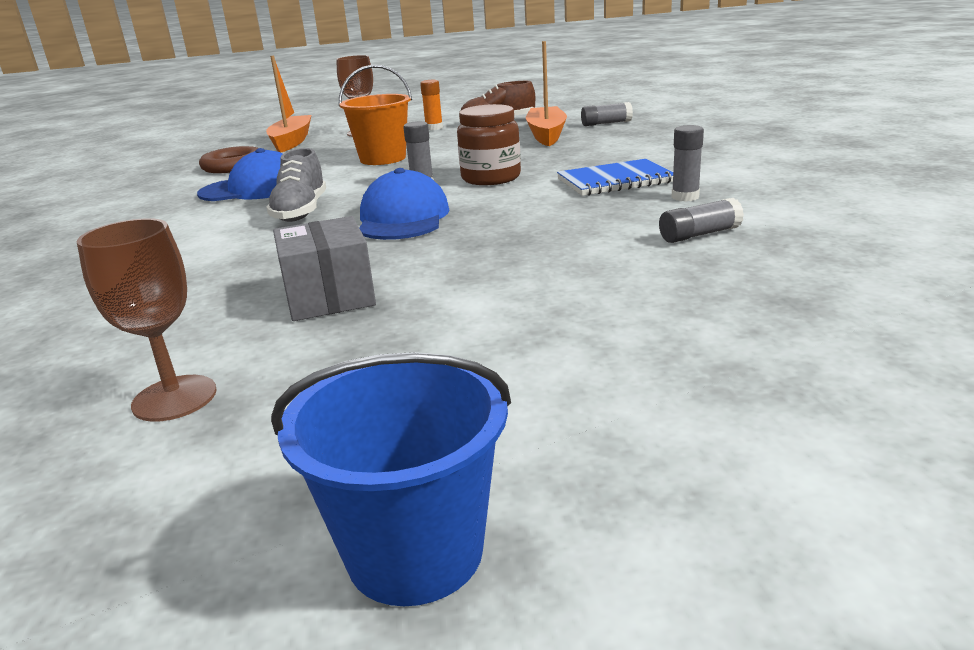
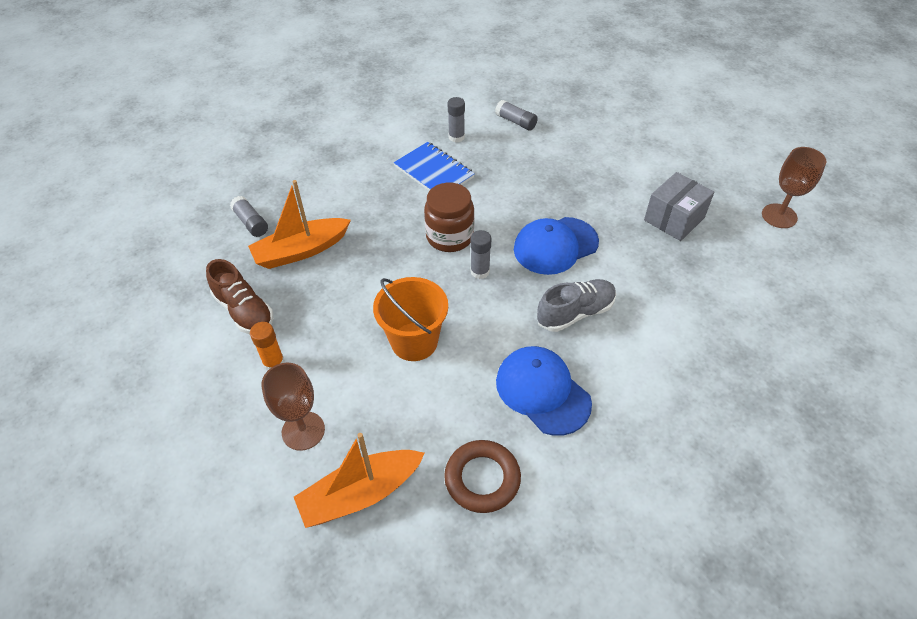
camera: 120 degrees left, 25 degrees up
blue bucket [271,352,511,606] -> none

